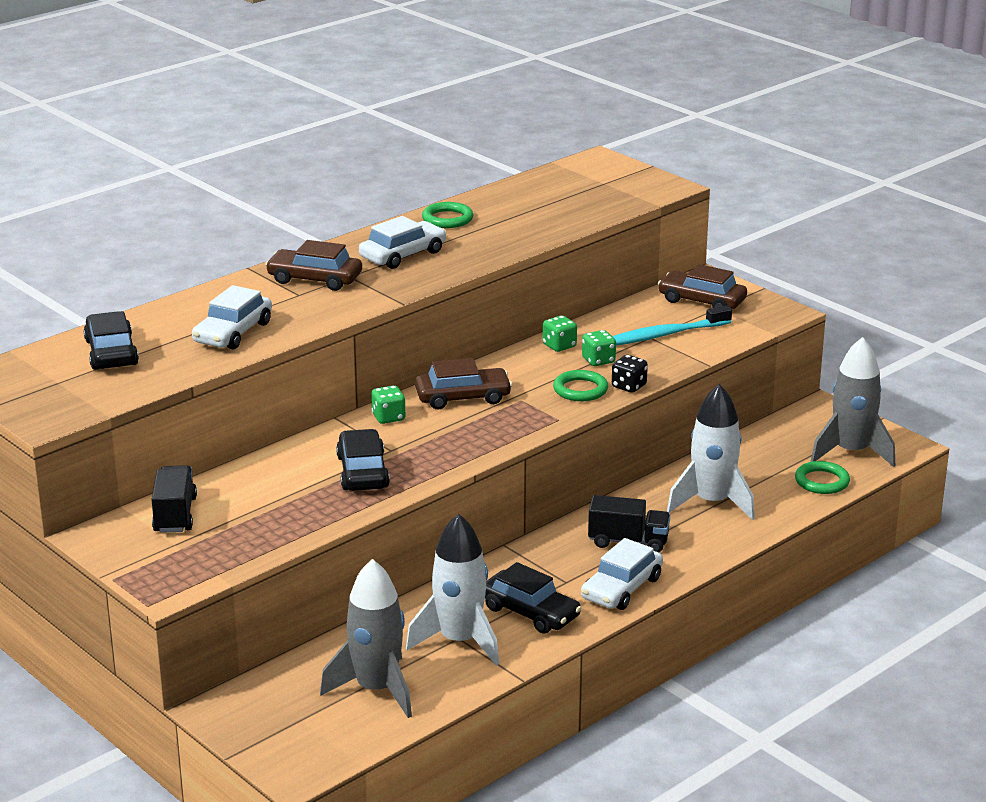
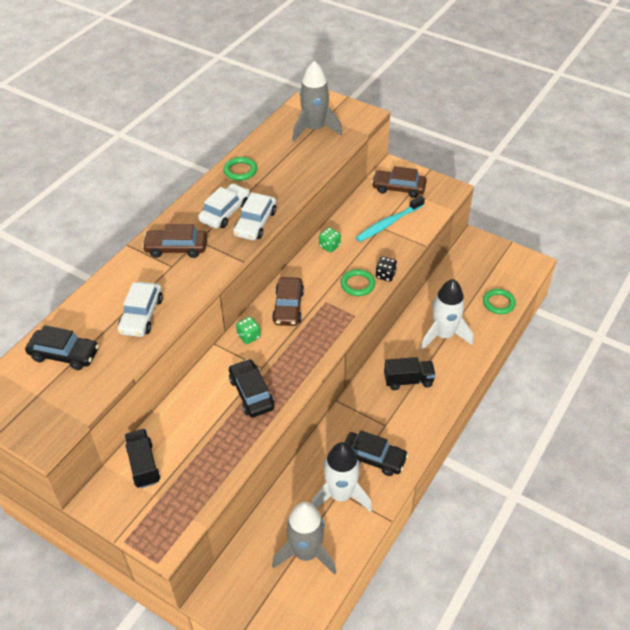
camera: 15 degrees left, 20 degrees up
black car [83,311,139,370] -> black car turned 135 degrees clockwise [25,325,99,370]
brown car [415,358,512,410] -> brown car turned 120 degrees clockwise [272,277,304,326]
white car [581,538,663,610] -> white car moved to [233,193,276,240]
green dice [582,330,616,366] -> none
grey rocket [810,337,895,467] -> grey rocket moved to [292,61,342,141]

